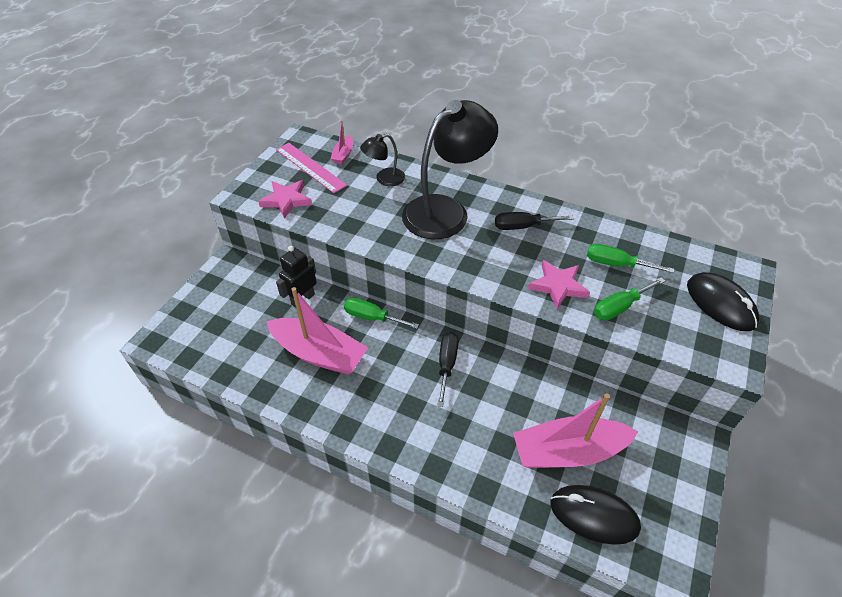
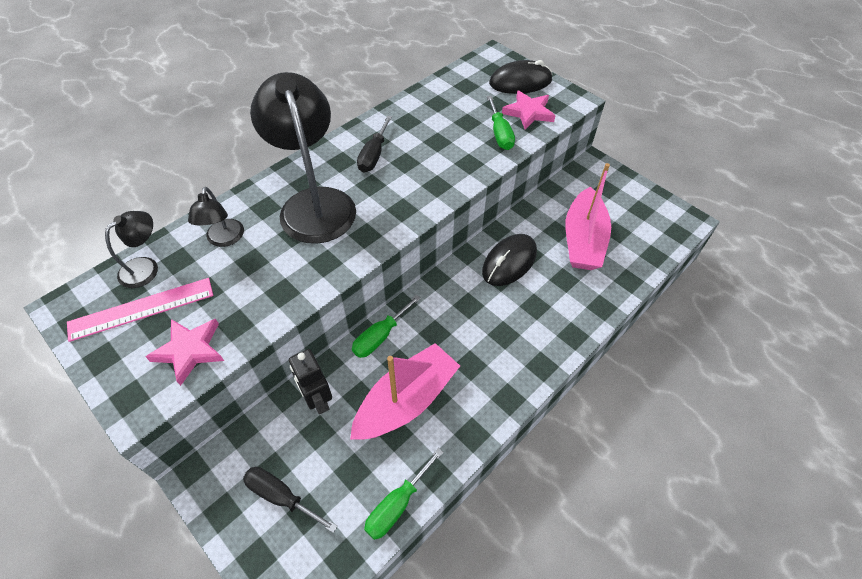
camera: 70 degrees left, 5 degrees up
pink boat [330,120,353,165] -> black lamp [105,211,158,288]
black screwdriver [437,332,458,407] -> black screwdriver moved to [243,467,338,533]
pink star [528,260,590,309] -> pink star moved to [502,90,555,129]
black mouse [551,485,641,545] -> black mouse moved to [482,234,537,286]
green screwdriver [587,244,674,273] -> green screwdriver moved to [364,448,443,540]

